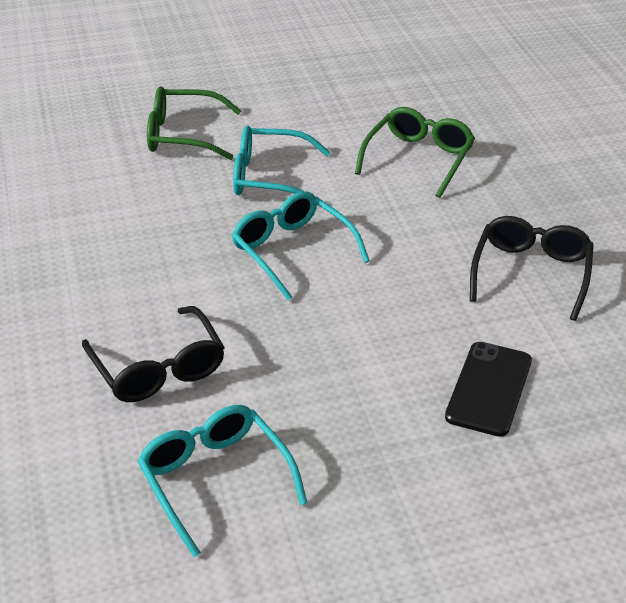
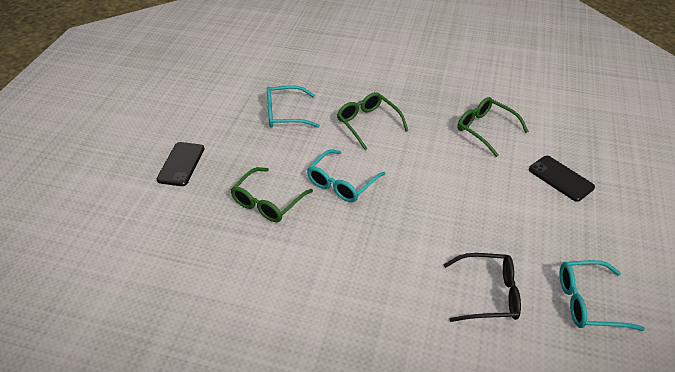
camera: 60 degrees left, 5 degrees up
turquoise glasses [232,191,370,300] -> turquoise glasses moved to [267,85,320,128]
black glasses [470,216,594,321] -> green glasses [458,97,529,157]
none -> black phone [157,142,204,186]

